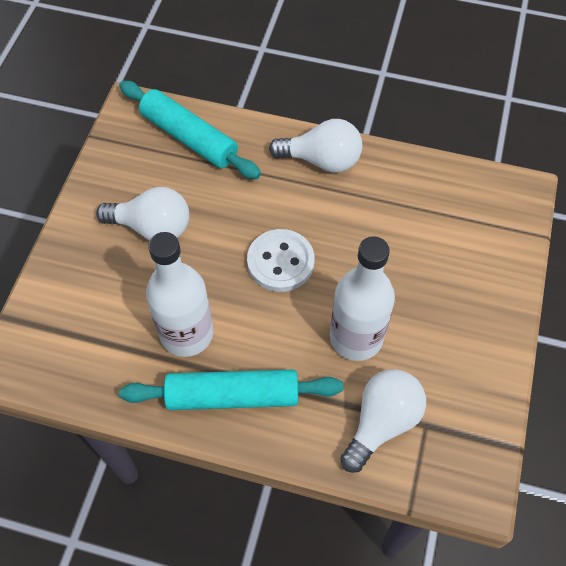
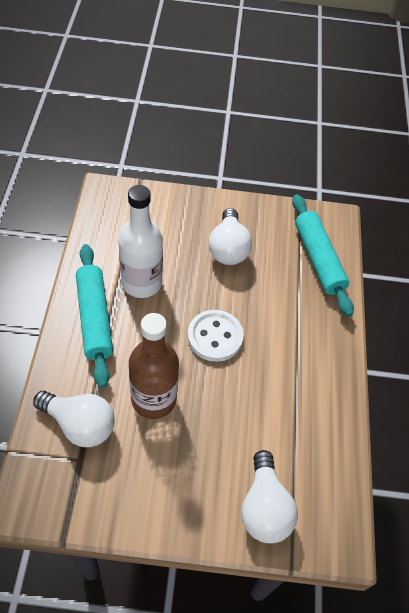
camera: 75 degrees right, 5 degrees down
turquoise rolling pin [119,81,261,179] -> turquoise rolling pin turned 45 degrees counterclockwise [292,194,354,317]
white light bulb [269,119,362,173] -> white light bulb moved to [241,450,298,543]
white bottle [330,236,395,361] -> brown bottle [129,313,179,419]

